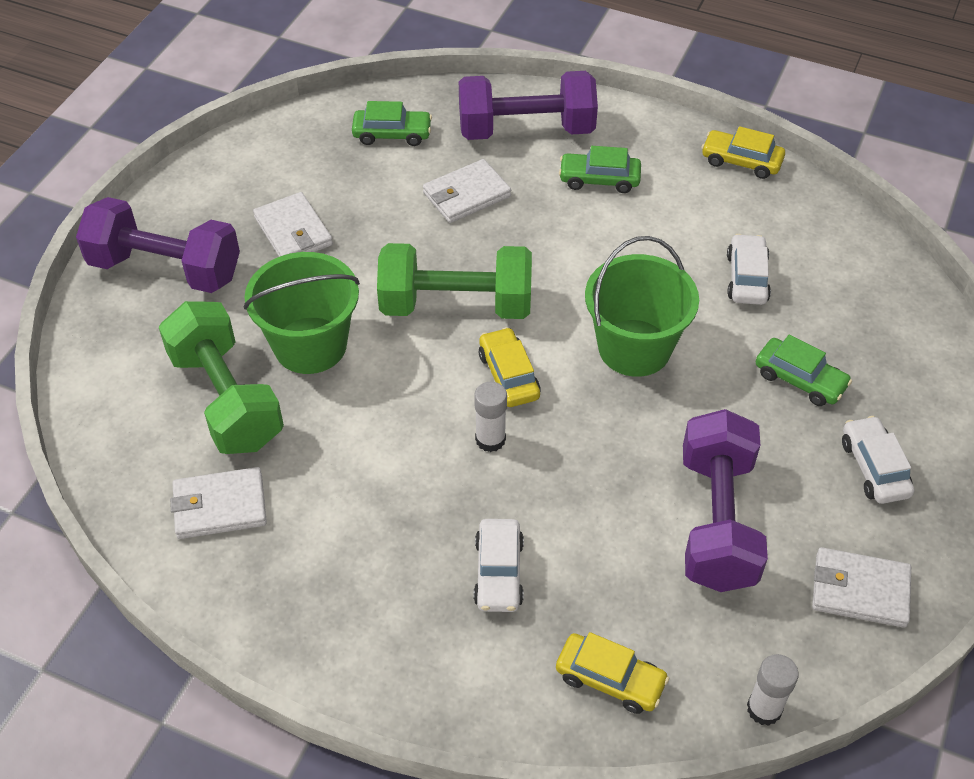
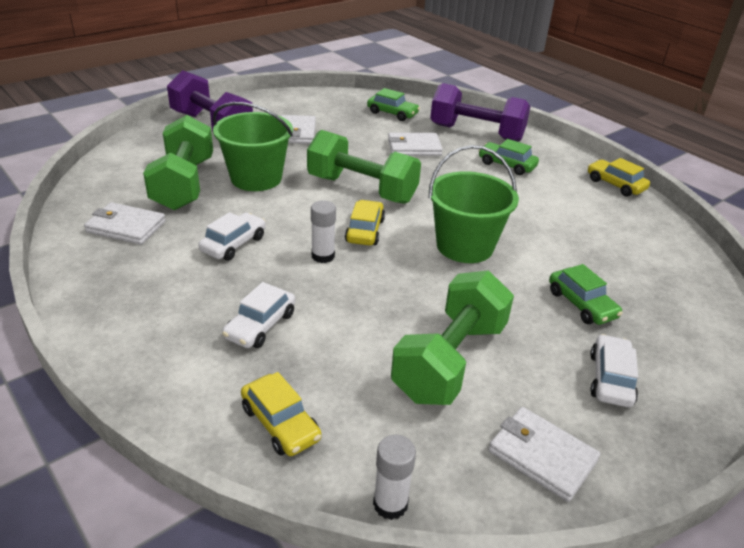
camera: 25 degrees right, 15 degrees down
purple dumbbell [683,409,768,592] -> green dumbbell [391,271,514,405]
white car [727,234,771,305] -> white car moved to [198,212,266,261]

